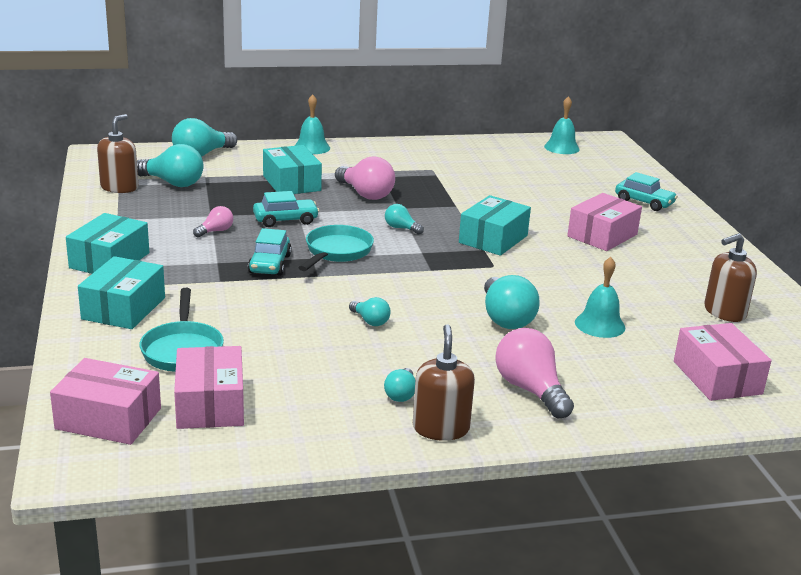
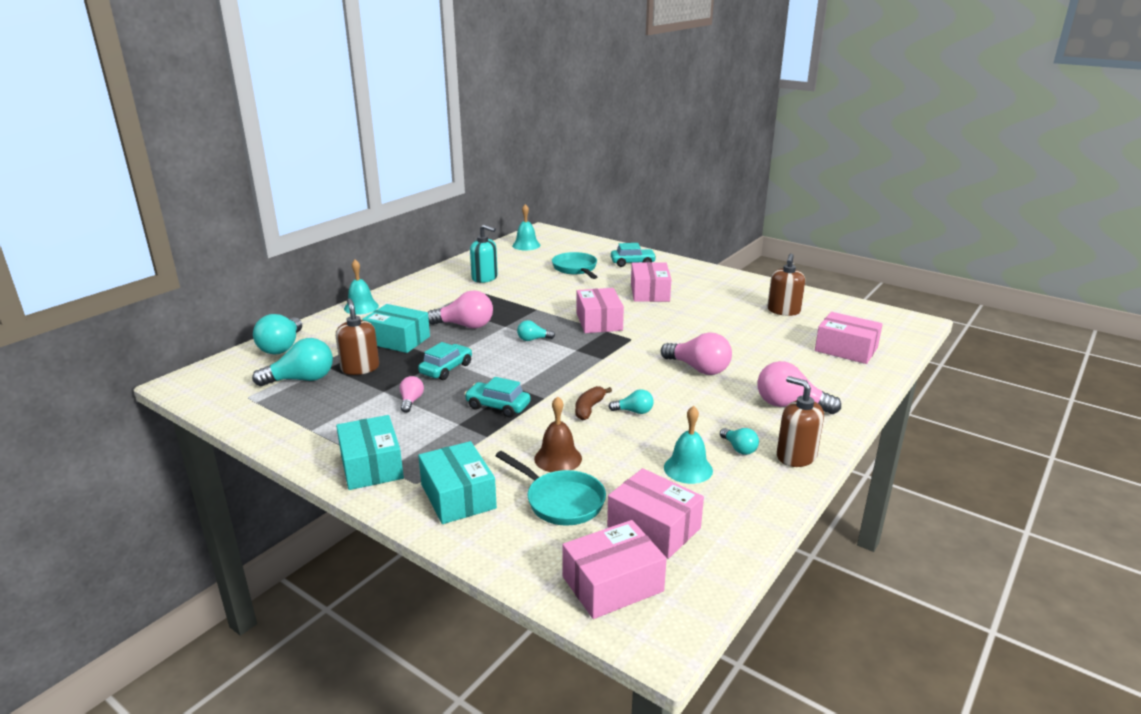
camera: 40 degrees left, 0 degrees up
brown soap dispenser [97,114,138,193] -> brown soap dispenser moved to [336,298,379,375]
turquoise car [248,228,292,276] -> turquoise car turned 150 degrees clockwise [464,377,531,417]
turquoise pan [298,225,374,271] -> turquoise pan moved to [552,252,597,279]
turquoise box [459,195,531,256] -> pink box [576,288,624,333]
turquoise light bulb [484,275,540,329] -> pink light bulb [661,333,732,375]
turquoise bell [575,257,625,338] -> turquoise bell moved to [664,406,713,484]
none -> turquoise soap dispenser [470,224,498,283]
none -> brown bell [534,396,582,472]
none -> brown banana [575,386,612,420]

